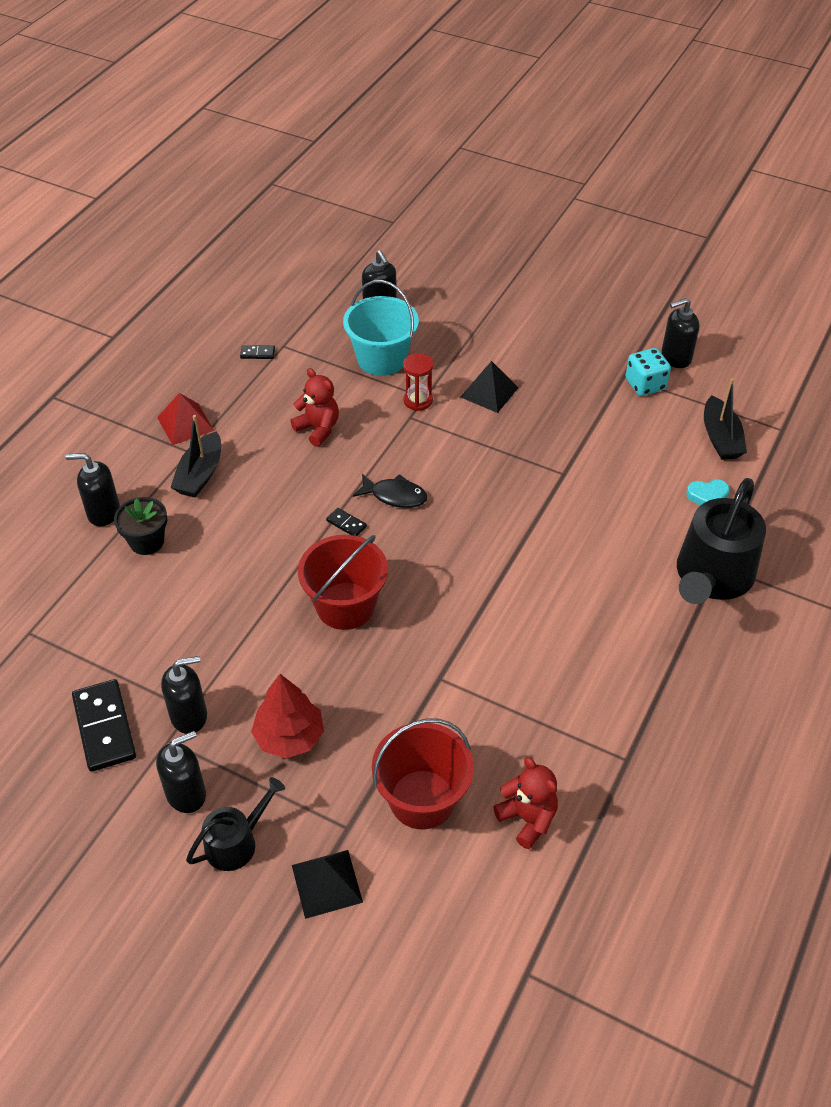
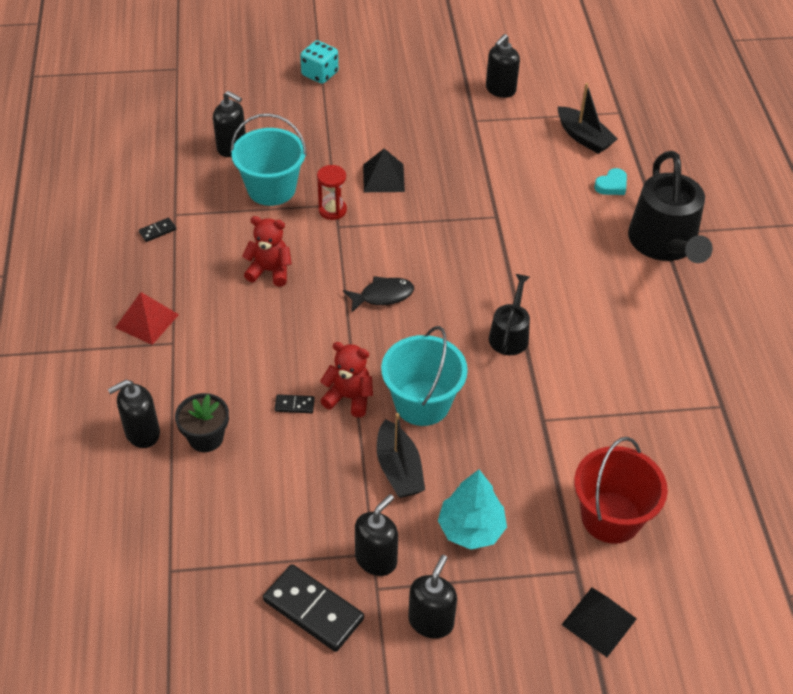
camera: 35 degrees left, 0 degrees up
black boat [170,415,221,498] -> black boat moved to [377,413,425,498]
black watering can [186,777,285,871] -> black watering can moved to [489,274,530,355]
red tree [251,674,324,758] -> turquoise tree [438,469,507,550]
red bucket [298,535,388,630] -> turquoise bucket [381,326,468,426]
black domino [326,508,367,536] -> black domino moved to [275,394,315,413]
red teddy bear [493,757,558,849] -> red teddy bear moved to [320,342,373,418]
turquoise dice [625,348,671,396] -> turquoise dice moved to [300,40,338,84]

